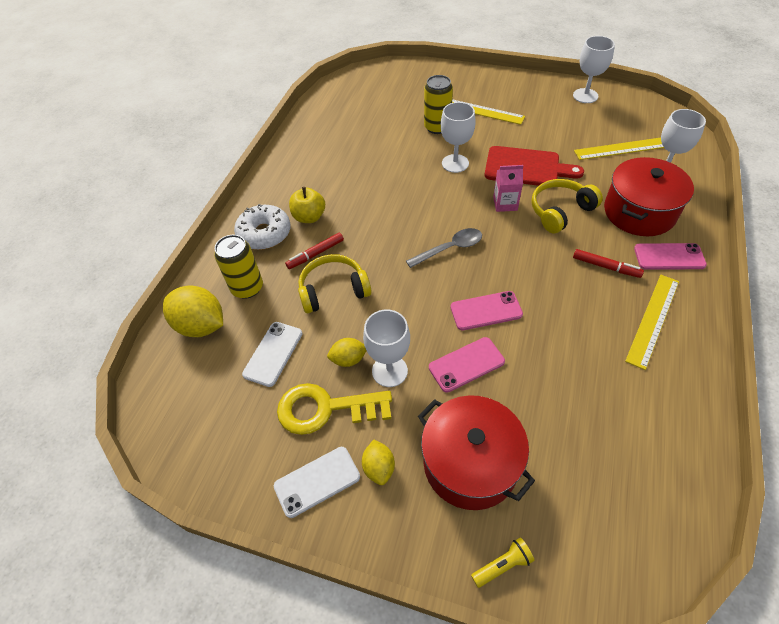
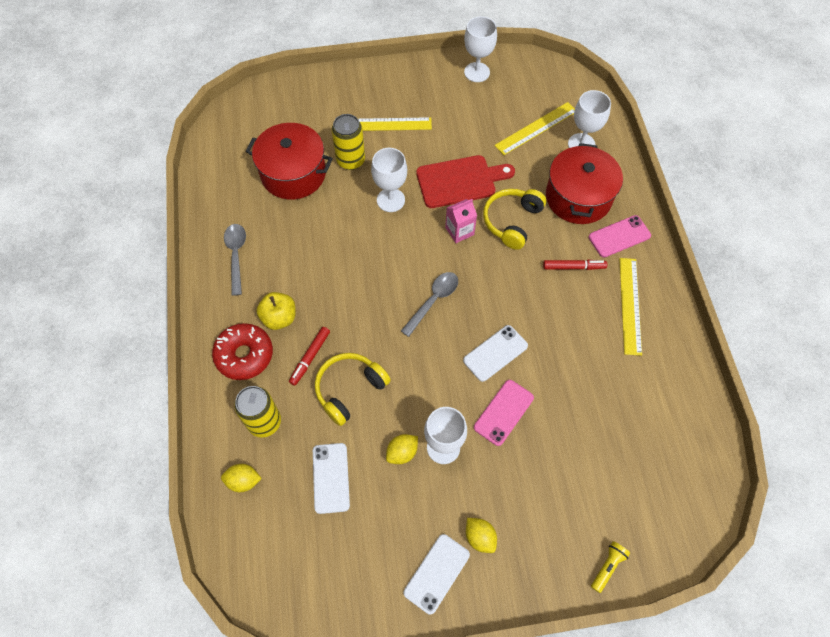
camera: 30 degrees left, 10 degrees up
yellow lemon [163,286,223,337] -> yellow lemon [221,464,262,492], size x0.55
white donut [234,204,291,250] -> red donut [212,323,273,380]
yellow key [277,383,392,435] -> none
red pot [418,395,535,510] -> red pot moved to [246,123,333,200]
pink phone [450,291,523,330] -> white phone [463,325,528,382]
none -> grey spoon [224,224,246,296]

